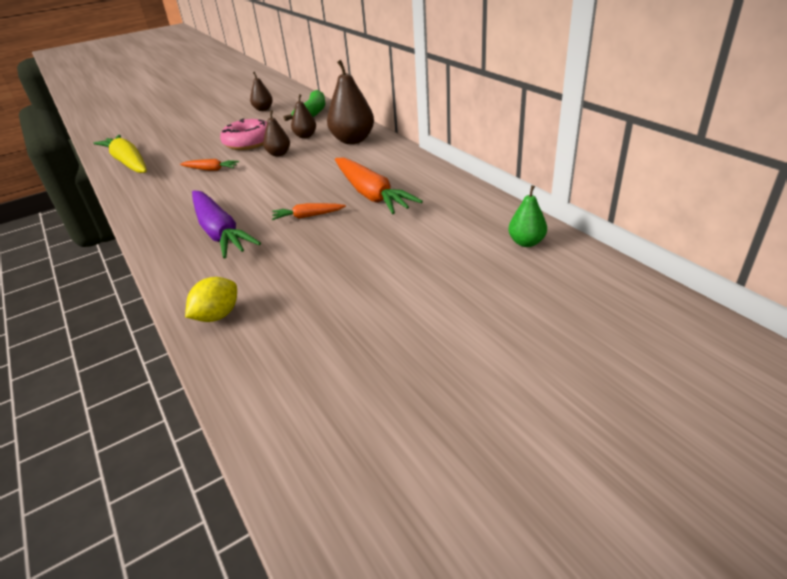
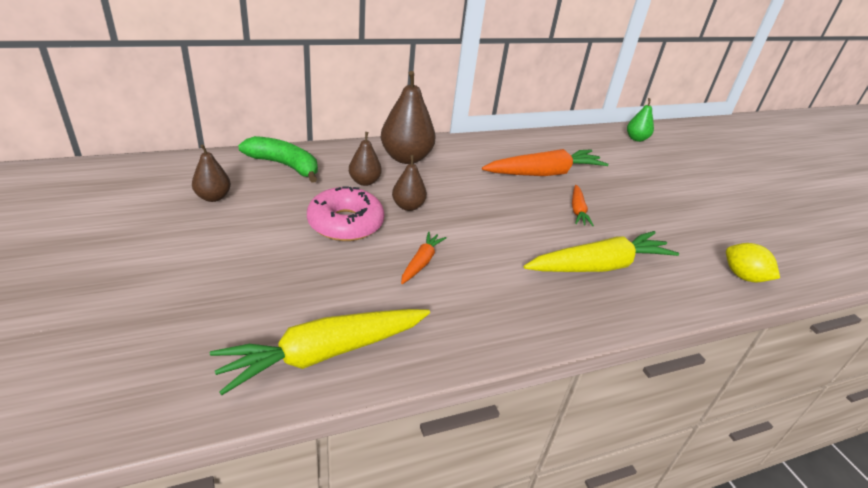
camera: 85 degrees left, 0 degrees up
purple carrot [192,191,261,259] -> yellow carrot [524,231,679,272]

